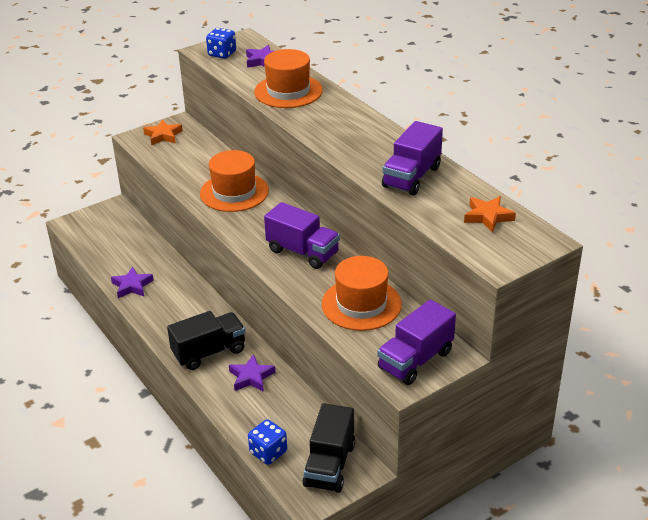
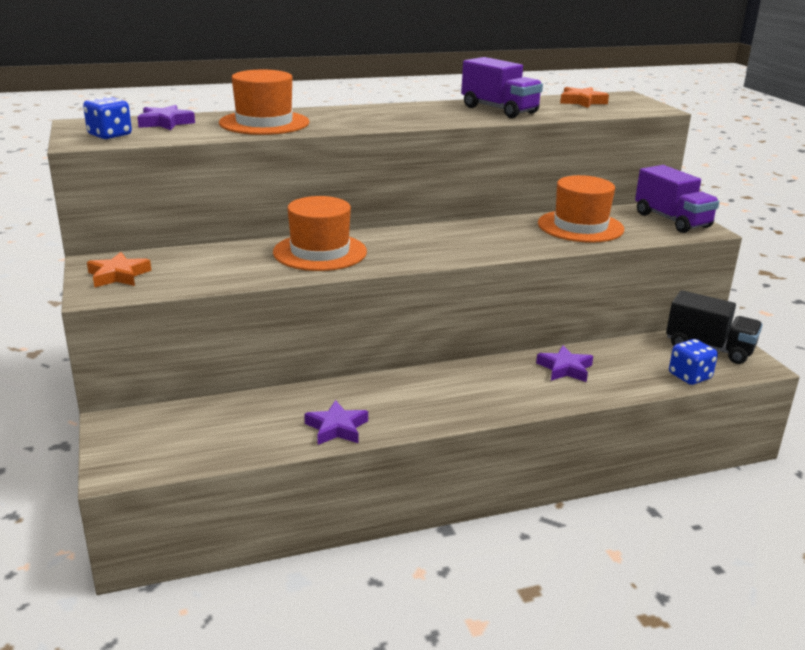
camera: 75 degrees left, 10 degrees down
black truck [167,311,246,370] -> none
purple truck [264,202,340,269] -> none

